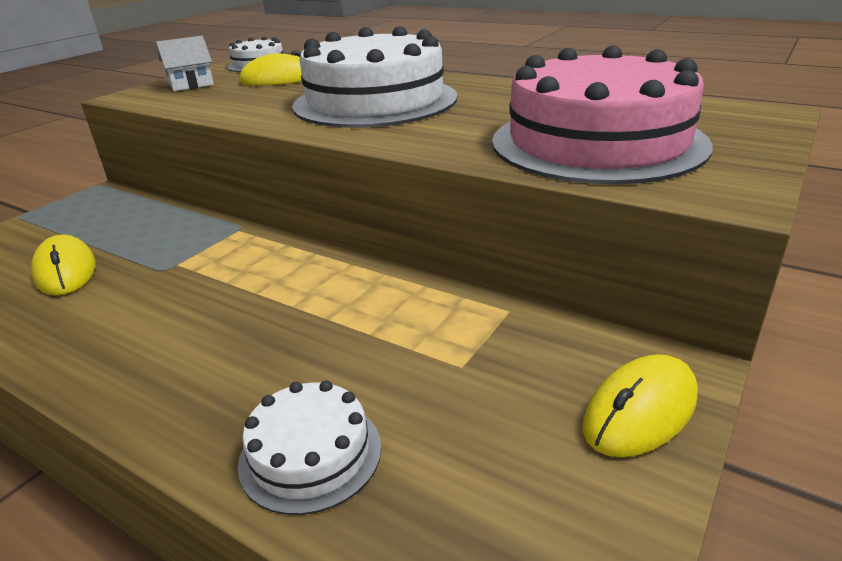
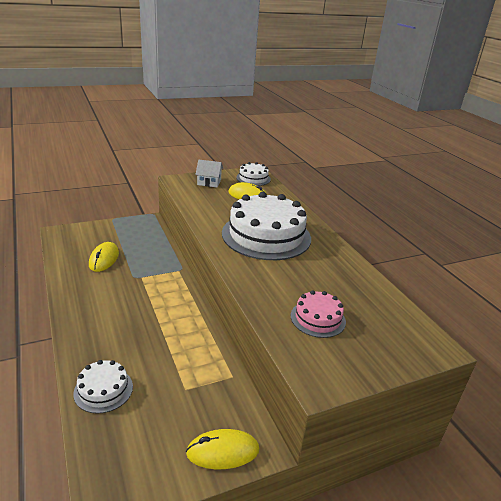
camera: 30 degrees right, 0 degrees up
pink cake [492,46,713,184] -> pink cake [291,290,346,338], size x0.48

